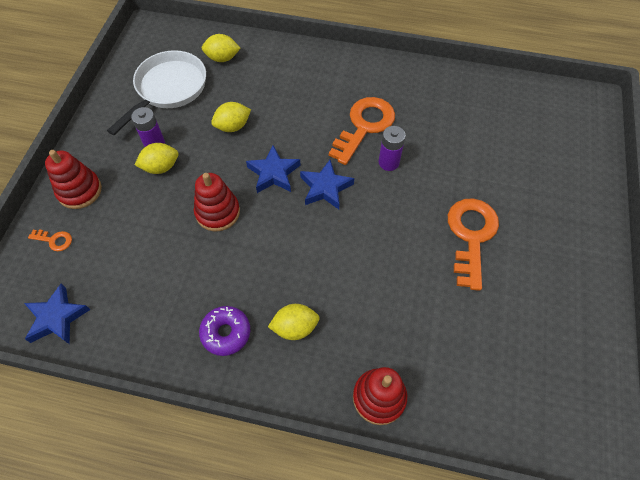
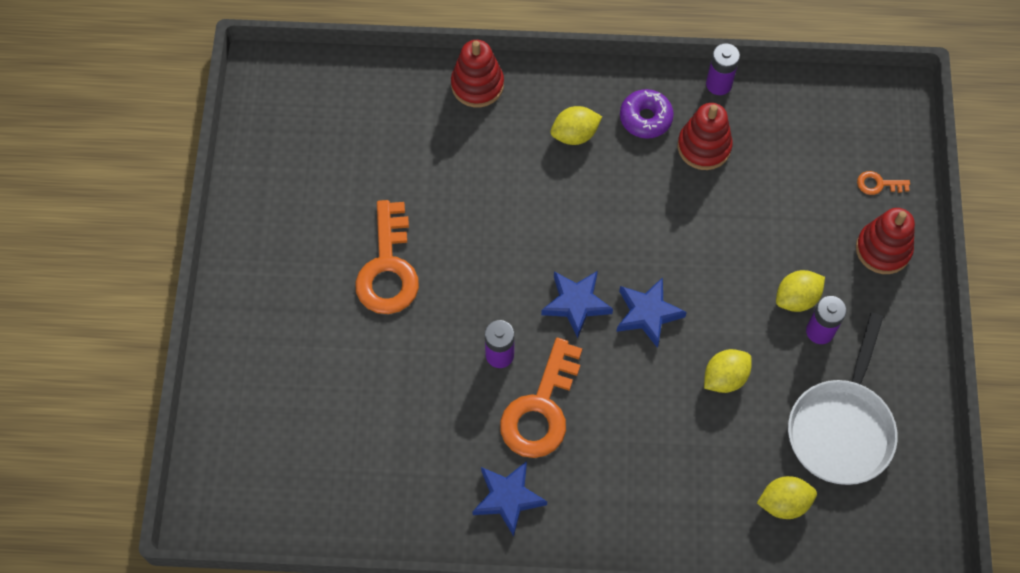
camera: 170 degrees right, 5 degrees up
blue star [24,284,90,344] -> blue star moved to [472,461,547,537]
red stacking toy [194,173,240,231] -> red stacking toy moved to [678,103,733,170]
none -> purple battery [706,43,740,95]

